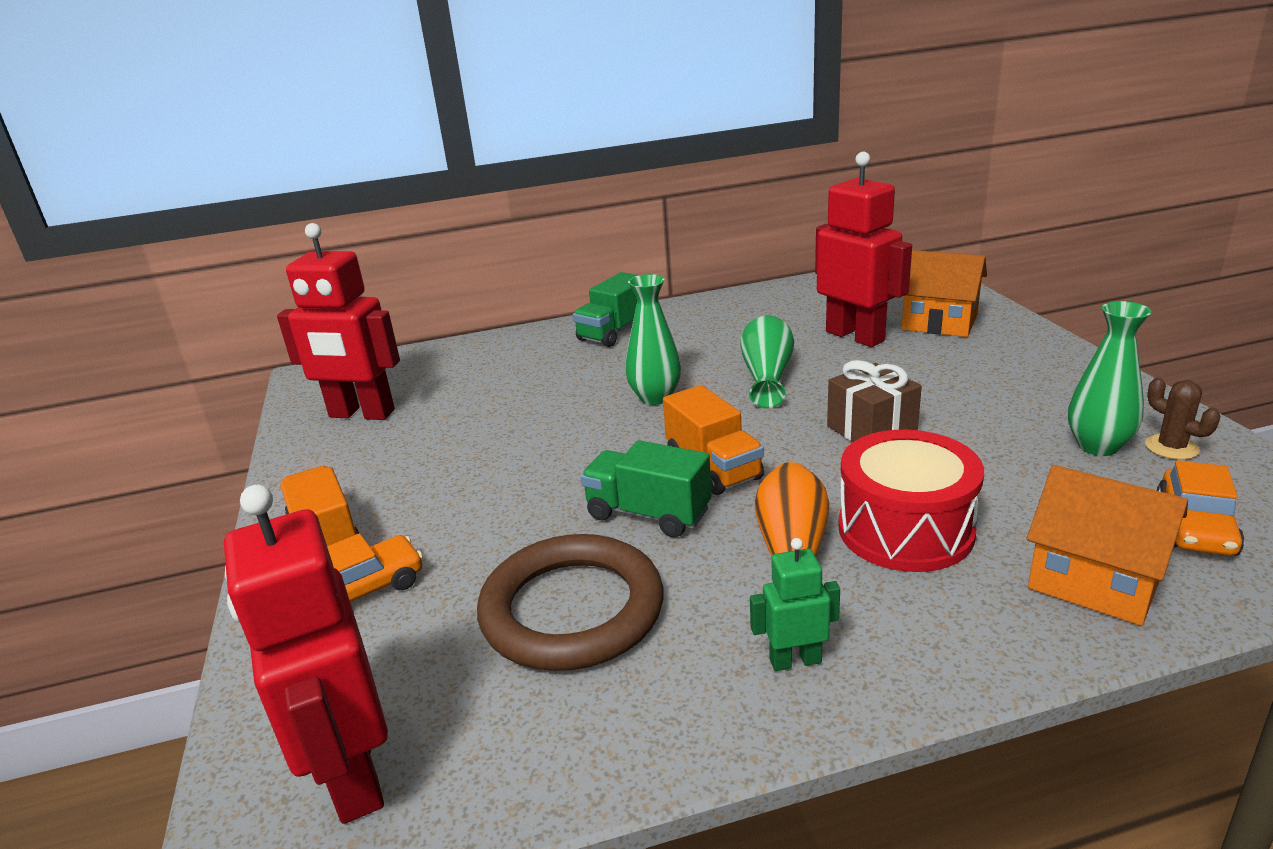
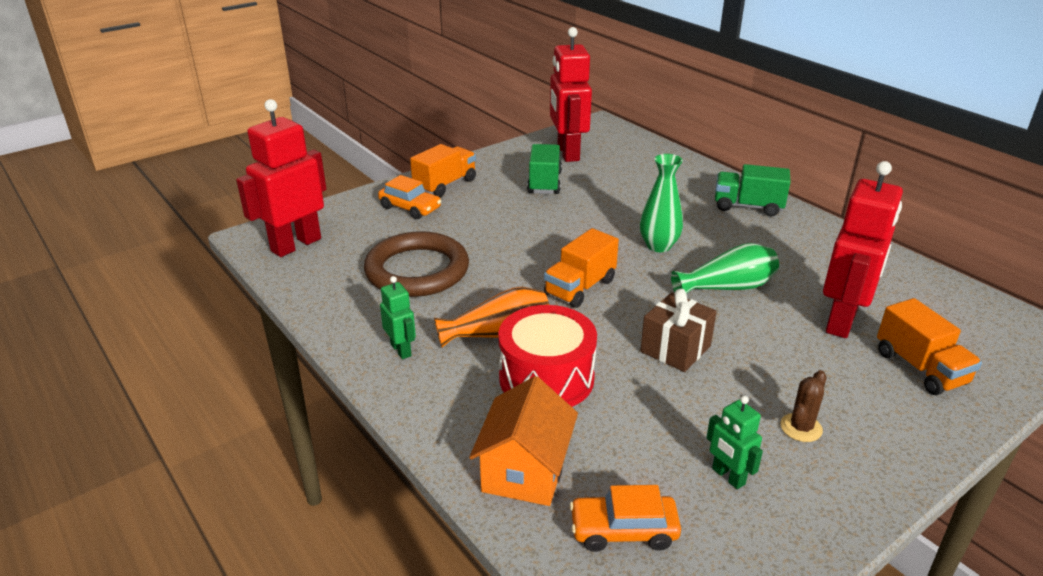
camera: 65 degrees right, 5 degrees up
green truck [581,440,712,537] -> green truck moved to [527,144,562,194]
orange house [902,250,987,337] -> orange truck [877,298,982,395]
green vase [1068,301,1152,456] -> green robot [706,396,763,489]
brown cactus [1145,378,1220,460] -> brown cactus moved to [780,370,827,442]

